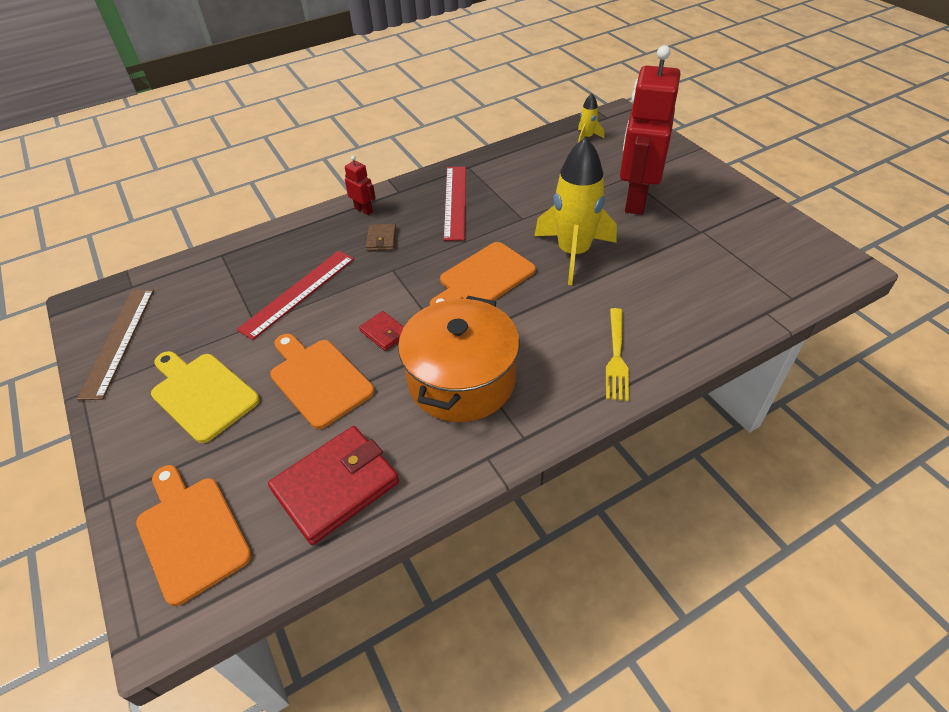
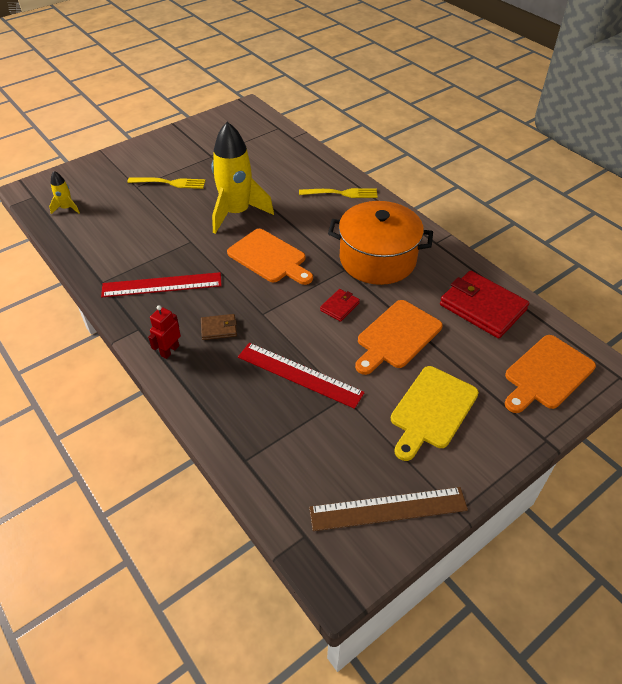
camera: 100 degrees left, 0 degrees up
red robot [620,45,680,215] -> yellow fork [127,177,206,189]

